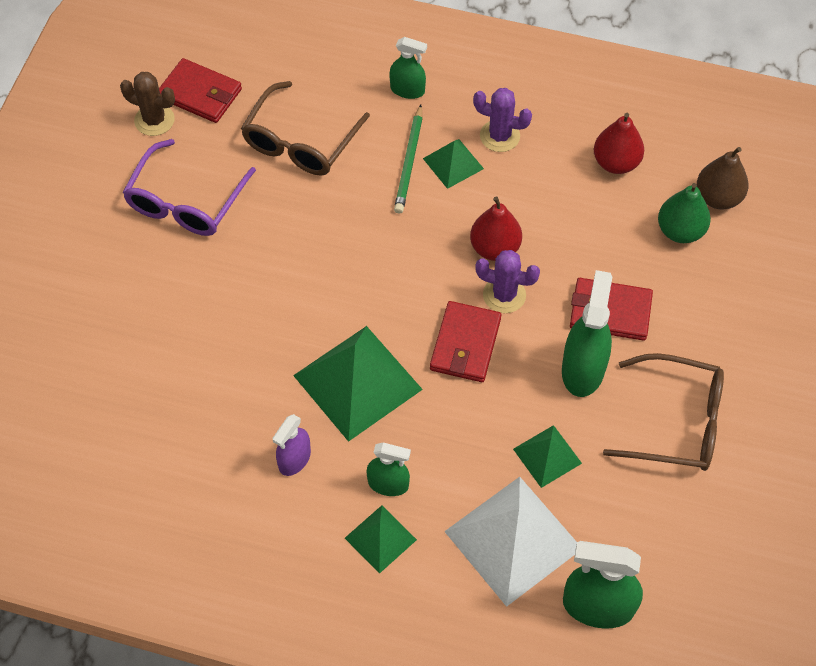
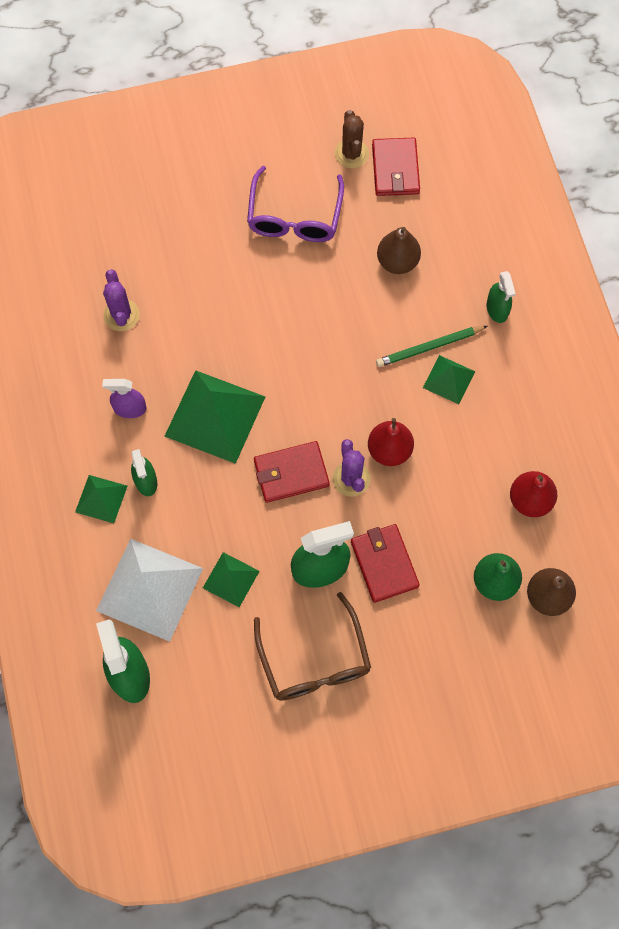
camera: 60 degrees right, 10 degrees up
purple glasses [122,139,256,236] -> purple glasses turned 75 degrees counterclockwise [247,166,344,242]
brown glasses [241,81,370,175] -> brown pear [377,227,421,274]
purple cactus [473,88,532,152] -> purple cactus moved to [103,269,140,331]

